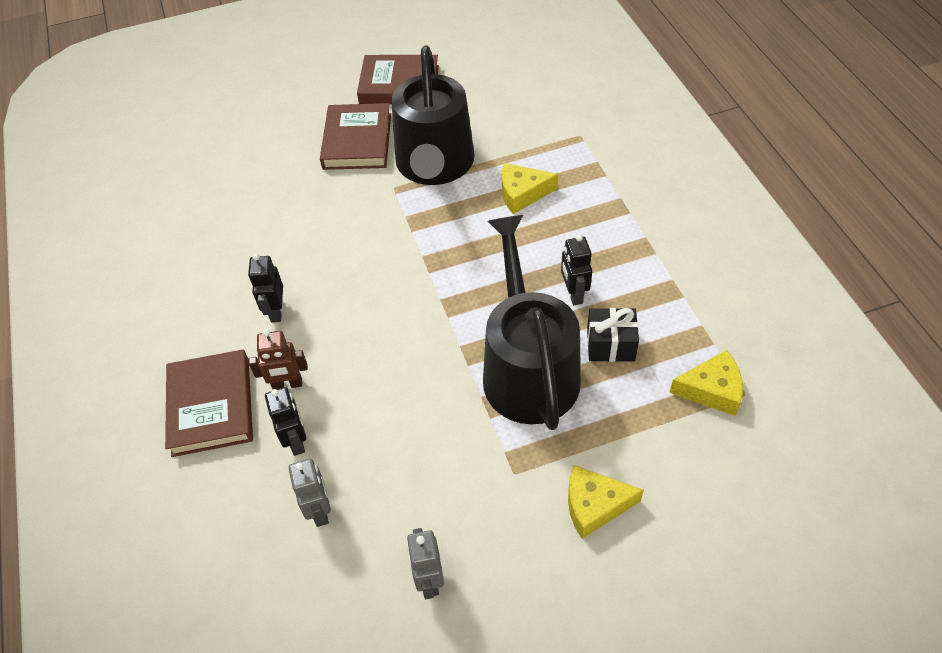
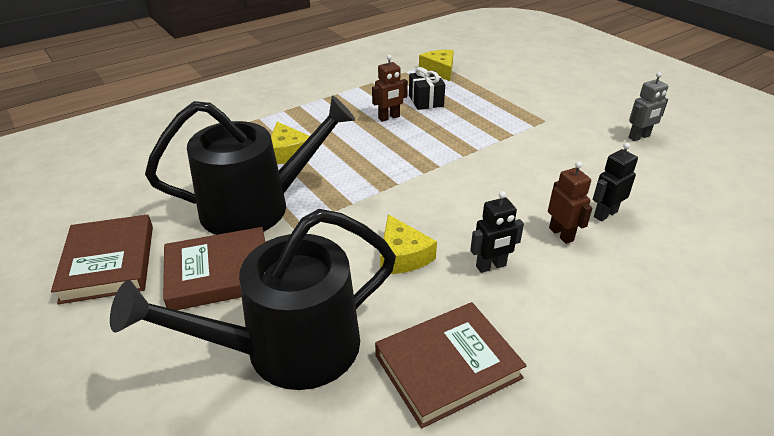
camera: 110 degrees left, 15 degrees down
brown book [165,350,253,457] -> brown book moved to [375,302,527,429]
grey robot [289,459,331,527] -> none
black watering can [483,215,581,430] -> black watering can moved to [110,209,396,390]
black robot [561,235,592,305] -> brown robot [372,55,408,122]
yellow cheese [568,465,644,539] -> yellow cheese moved to [380,214,437,274]

